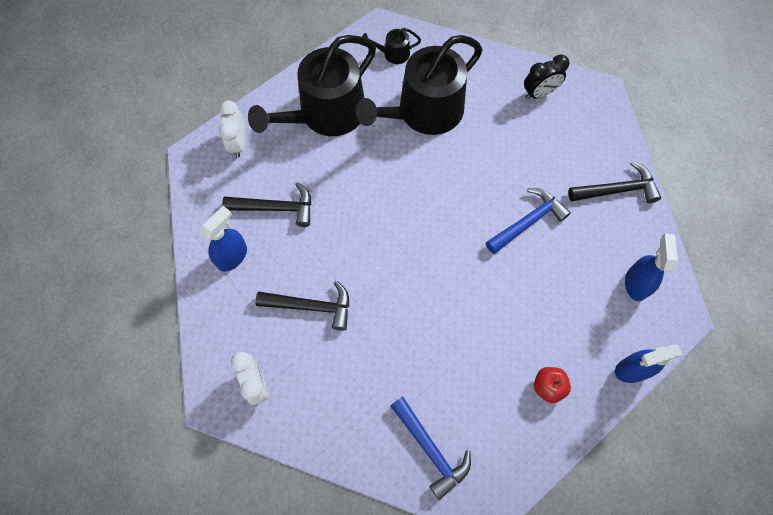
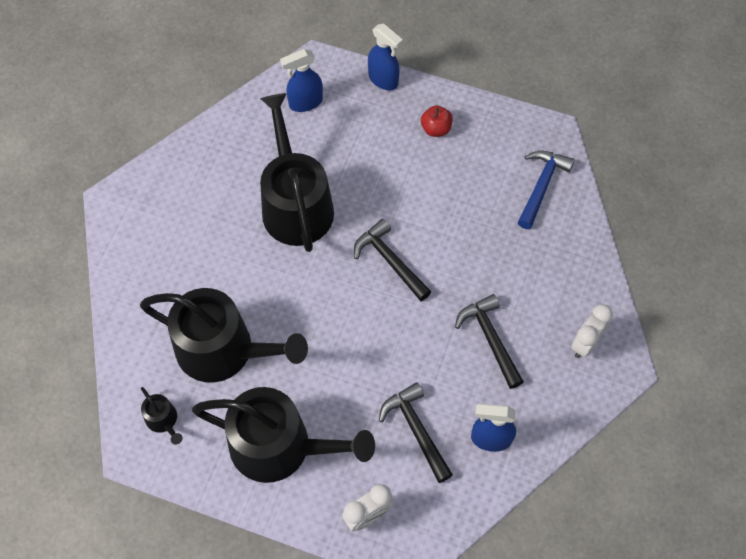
camera: 120 degrees left, 5 degrees down
blue hammer [486,188,571,254] -> black watering can [260,93,334,252]
black clock [524,54,569,99] -> none
black hammer [568,161,661,203] -> black hammer moved to [354,219,432,301]

